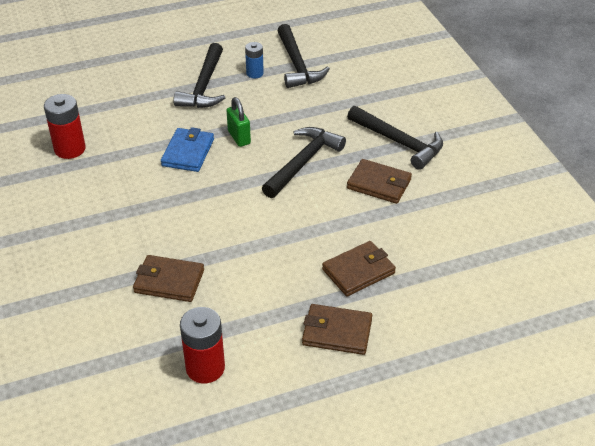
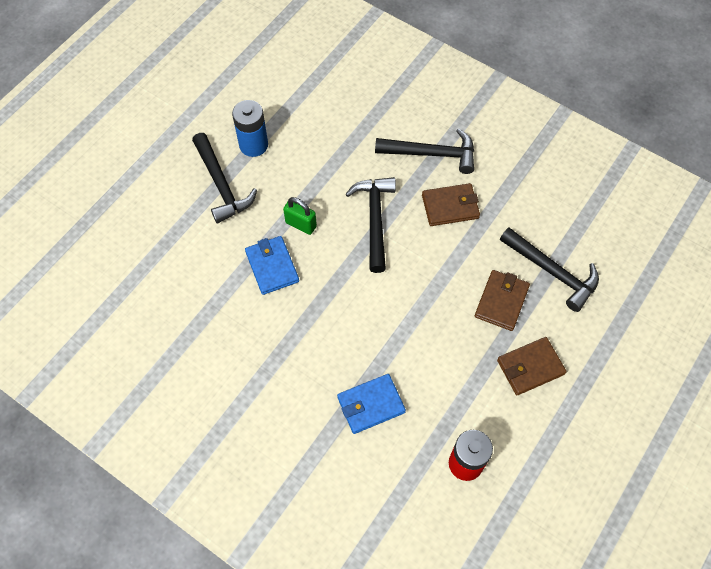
camera: 35 degrees left, 20 degrees up
red battery [44,94,86,159] -> none
brown wallet [133,255,204,302] -> blue wallet [337,374,406,434]
blue battery [245,42,264,78] -> blue battery [232,100,268,157], size x1.64
black hammer [277,24,330,88] -> black hammer moved to [500,228,599,312]

